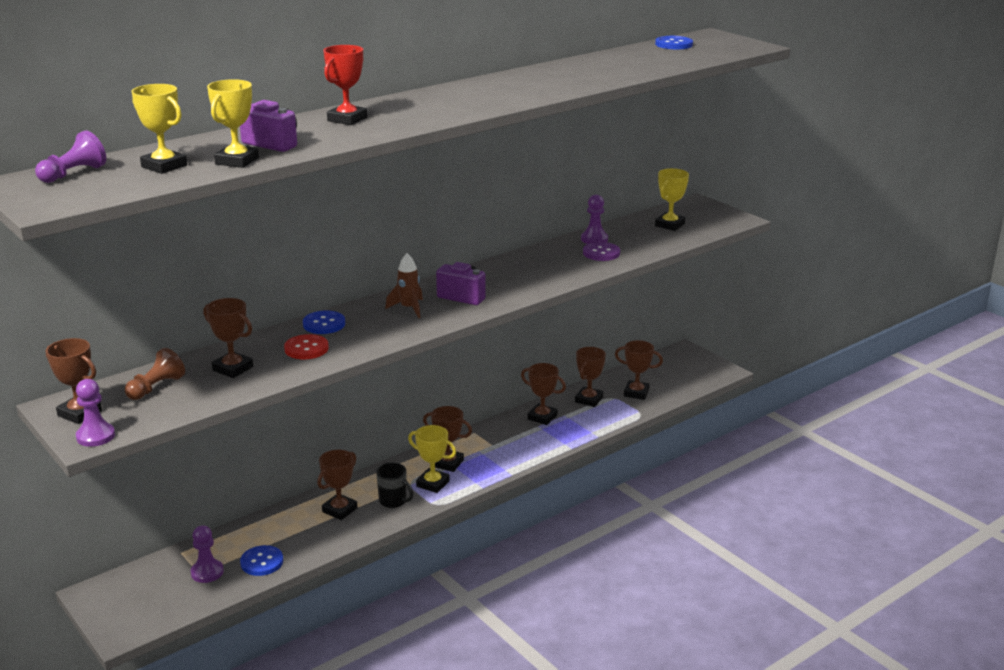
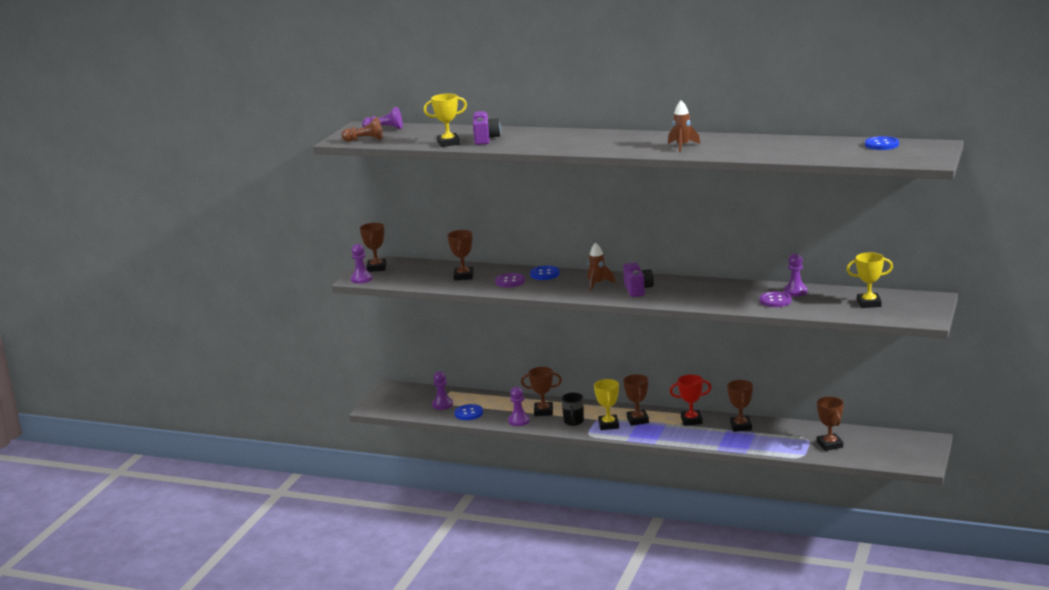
camera: 60 degrees right, 5 degrees down
brown pawn [124,348,185,400] -> brown pawn moved to [341,117,383,142]
yellow trophy [131,84,187,174] -> none
red button [284,334,329,359] -> purple button [495,273,525,288]
red trophy [323,45,367,125] -> red trophy moved to [670,374,712,426]
brown trophy [575,347,606,407] -> none
none -> purple pawn [508,387,530,426]
none -> brown rocket [668,100,700,152]

